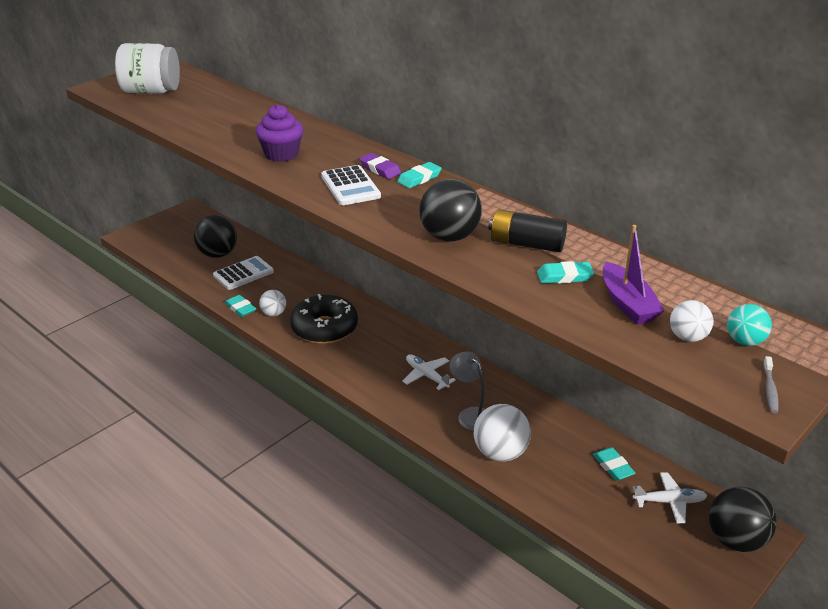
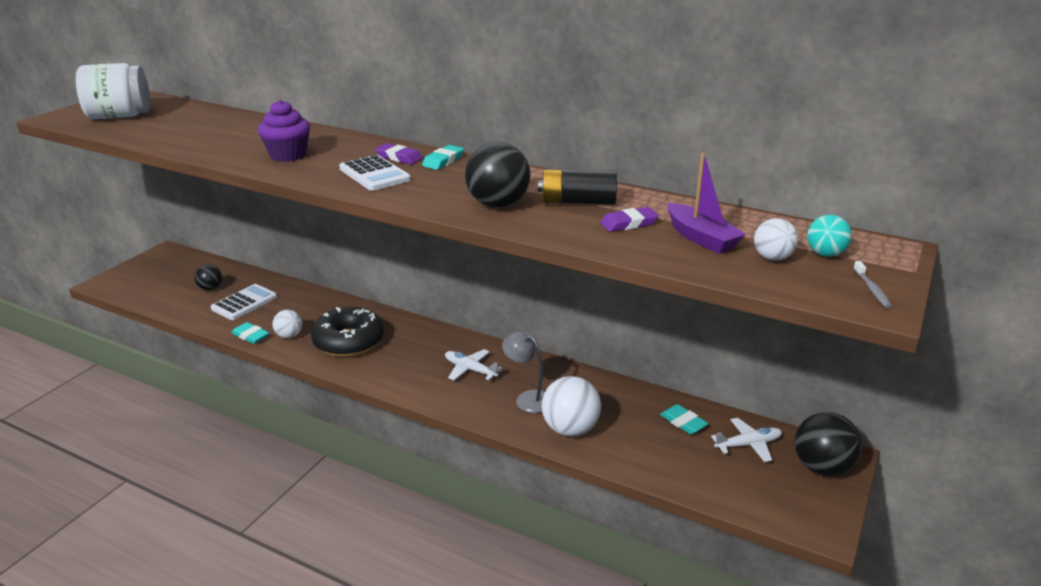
camera: 15 degrees left, 5 degrees down
black ball [194,215,237,258] -> black ball [194,264,222,290], size x0.57
turquoise eraser [537,261,594,284] -> purple eraser [600,207,659,232]

